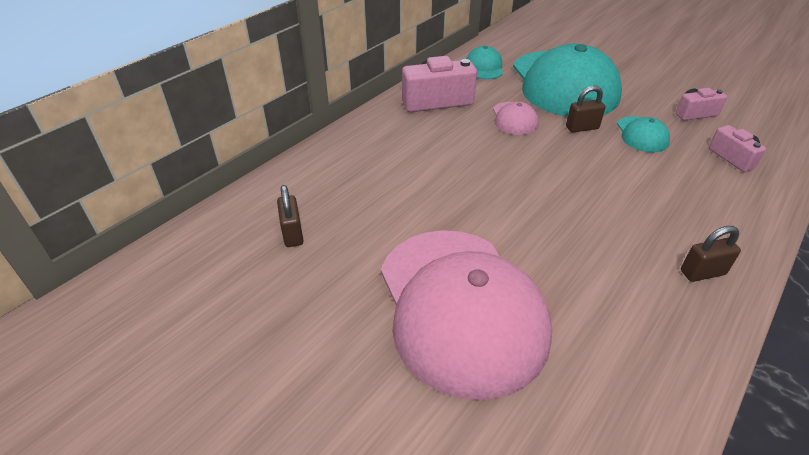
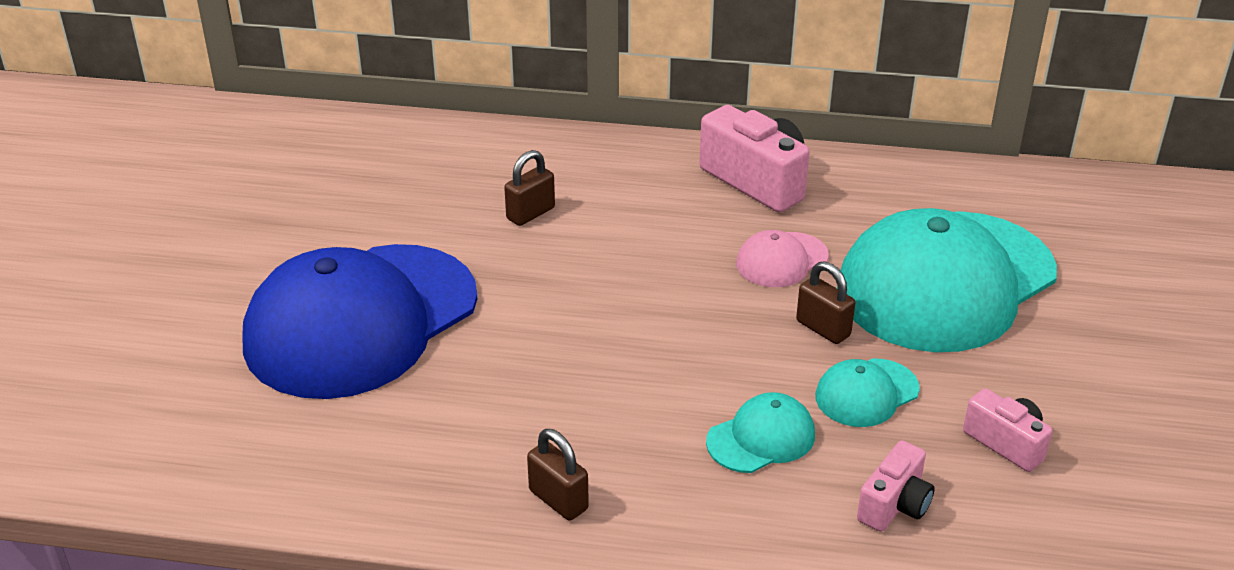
camera: 60 degrees right, 5 degrees down
brown padlock [277,185,303,247] -> brown padlock moved to [504,150,555,226]
pink cap [381,230,552,400] -> blue cap [242,244,477,399]
turquoise cap [466,46,503,79] -> turquoise cap moved to [706,392,815,473]

